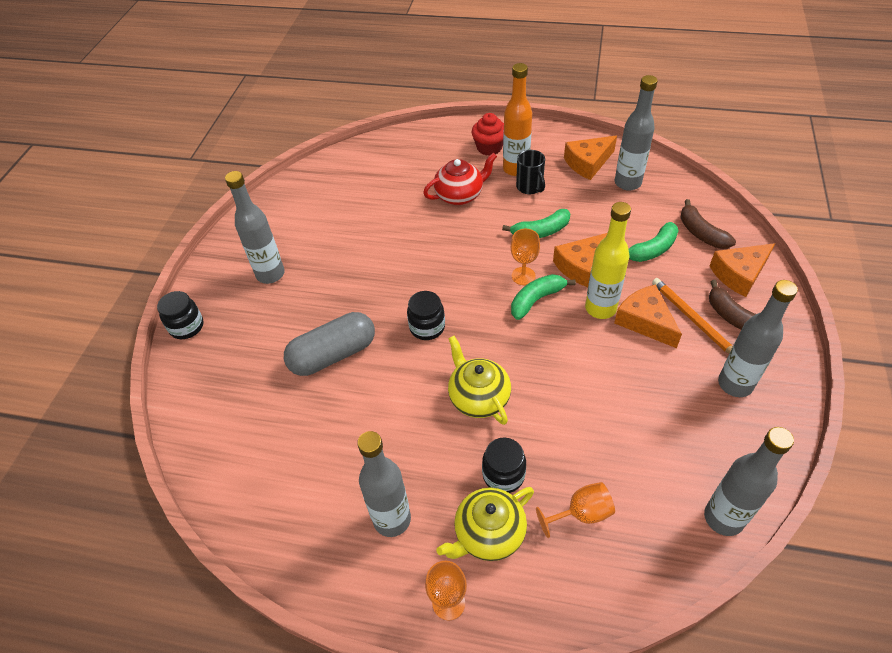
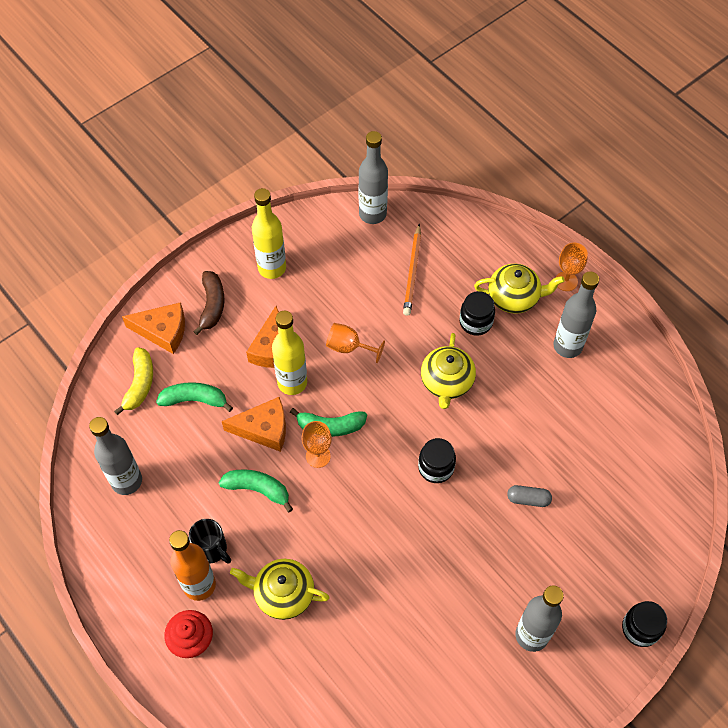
camera: 145 degrees left, 10 degrees up
grey capsule [284,312,375,376] -> grey capsule [507,485,552,507], size x0.48
red teapot [423,153,497,205] -> yellow teapot [230,559,330,620]
black mug [516,150,545,194] -> black mug turned 120 degrees clockwise [189,519,231,564]
orange goblet [536,482,615,538] -> orange goblet moved to [326,323,385,363]
orange cheese [564,136,617,180] -> none
orange pencil [652,278,733,354] -> orange pencil moved to [403,224,421,316]
brown banana [680,199,736,249] -> yellow banana [114,347,153,415]
grey bottle [718,280,798,397] -> yellow bottle [252,188,286,279]

